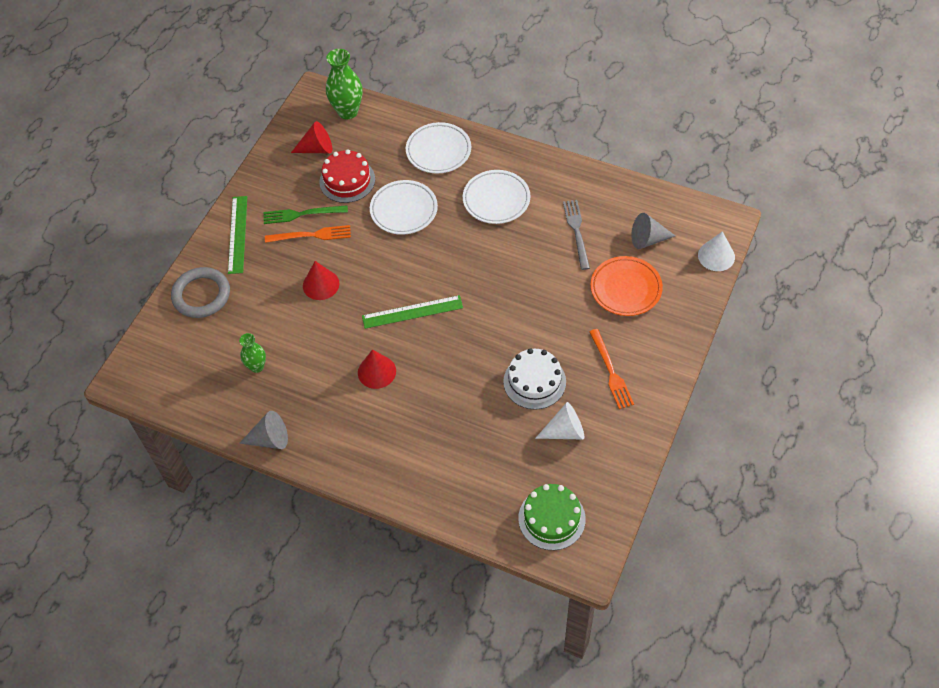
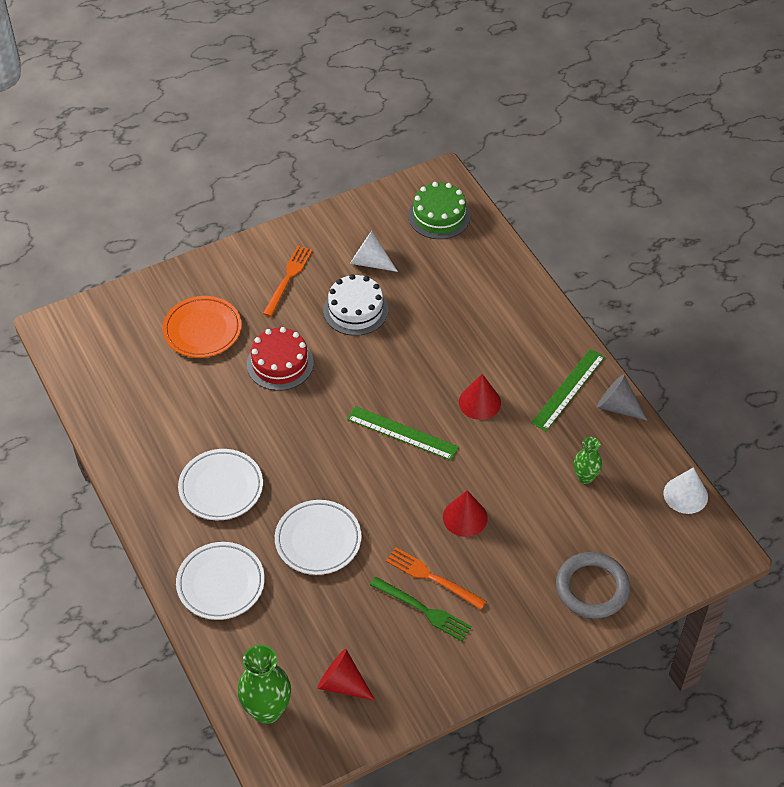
camera: 145 degrees left, 5 degrees down
green ruler [228,196,247,274] -> green ruler moved to [531,349,605,431]
red cake [319,149,375,203] -> red cake moved to [247,327,314,391]
grey fork [563,200,590,270] -> none
grey cone [631,213,675,249] -> none
white cone [698,231,735,271] -> white cone moved to [664,467,708,514]

